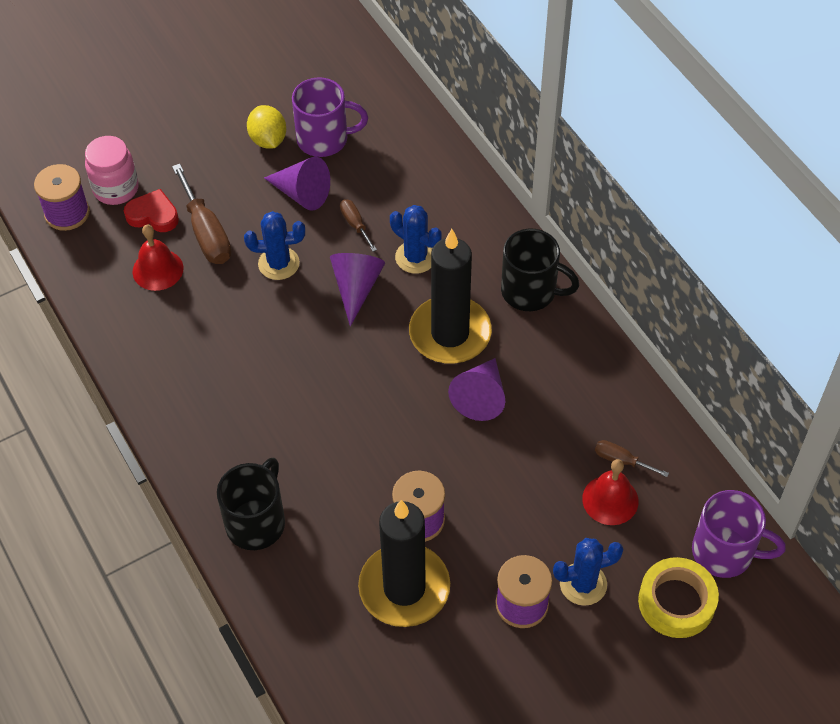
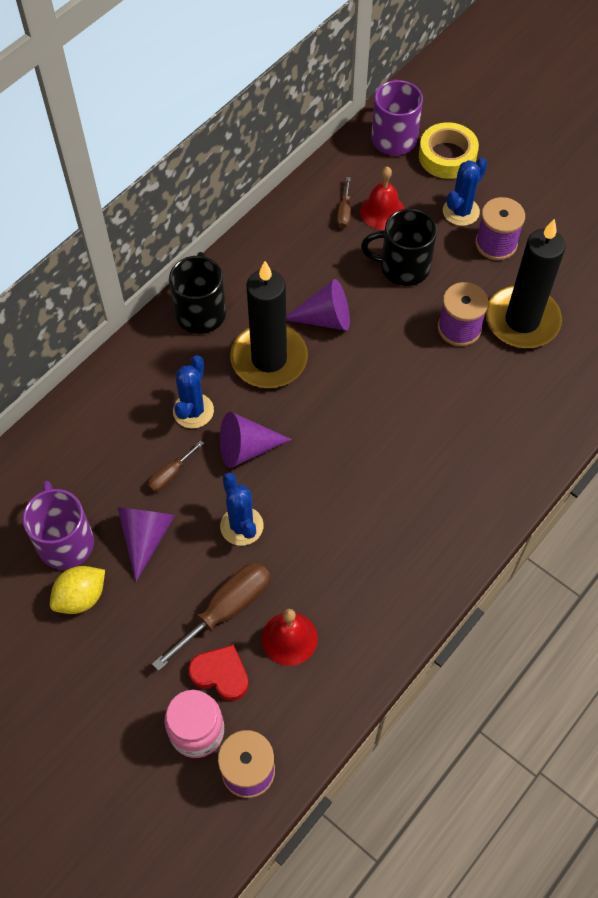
camera: 110 degrees left, 5 degrees up
red heart [124,189,179,232] -> red heart turned 120 degrees clockwise [188,644,249,701]
black mug [217,457,285,550] -> black mug moved to [361,209,437,286]
blue cactus [553,538,623,606] -> blue cactus turned 75 degrees clockwise [443,158,487,226]

